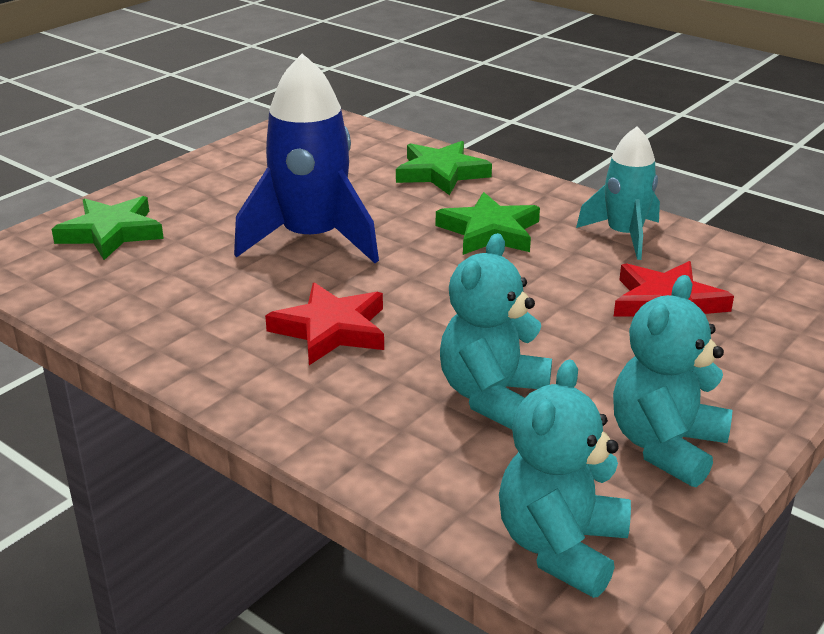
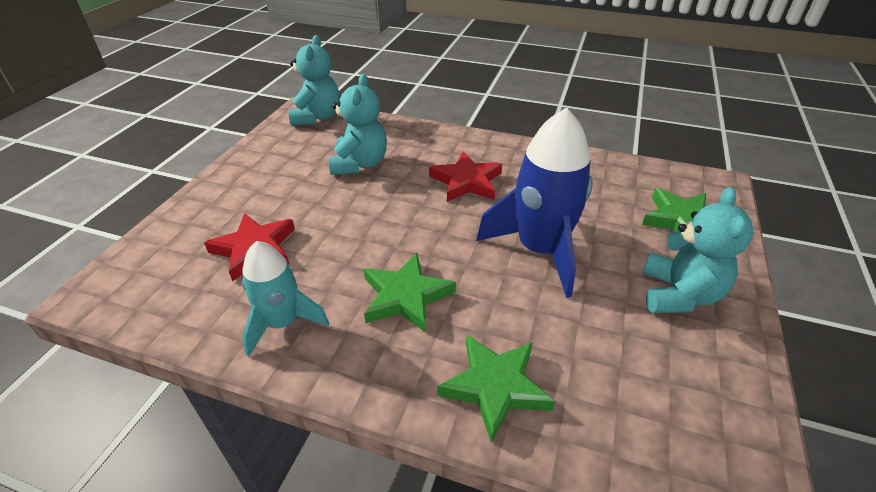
camera: 160 degrees right, 10 degrees up
turquoise teddy bear [613,275,732,487] -> turquoise teddy bear moved to [643,187,753,313]

